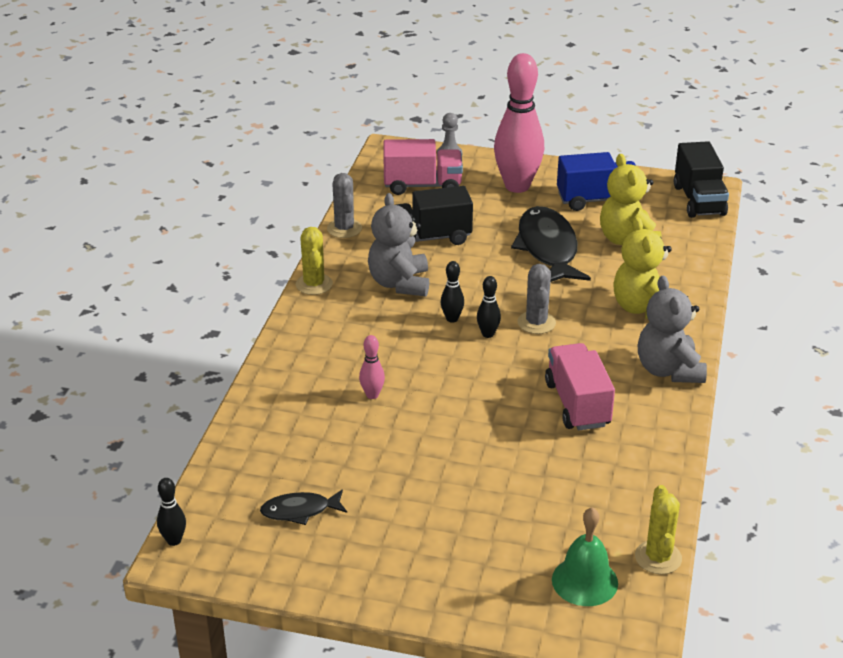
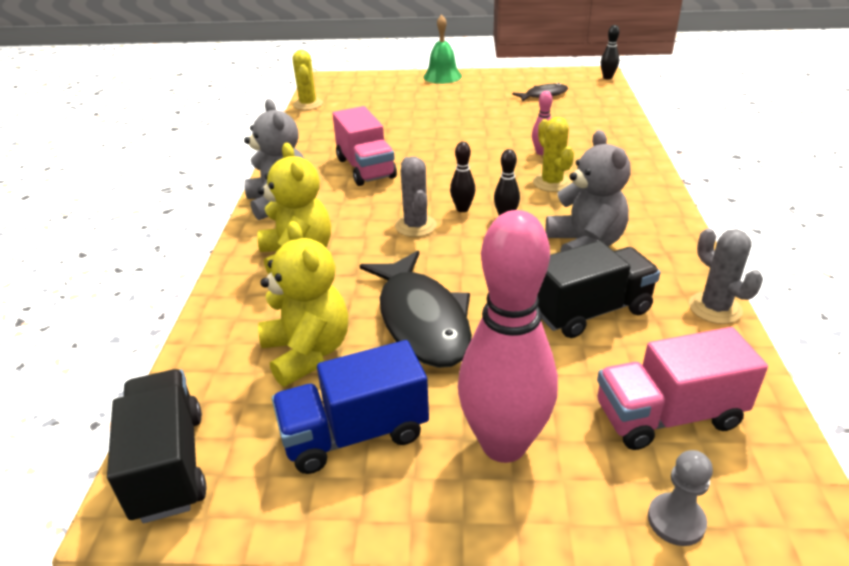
camera: 170 degrees right, 0 degrees up
yellow cactus [296,227,333,295] -> yellow cactus moved to [533,117,574,192]
green bell [552,507,618,606] -> green bell moved to [423,15,462,84]

